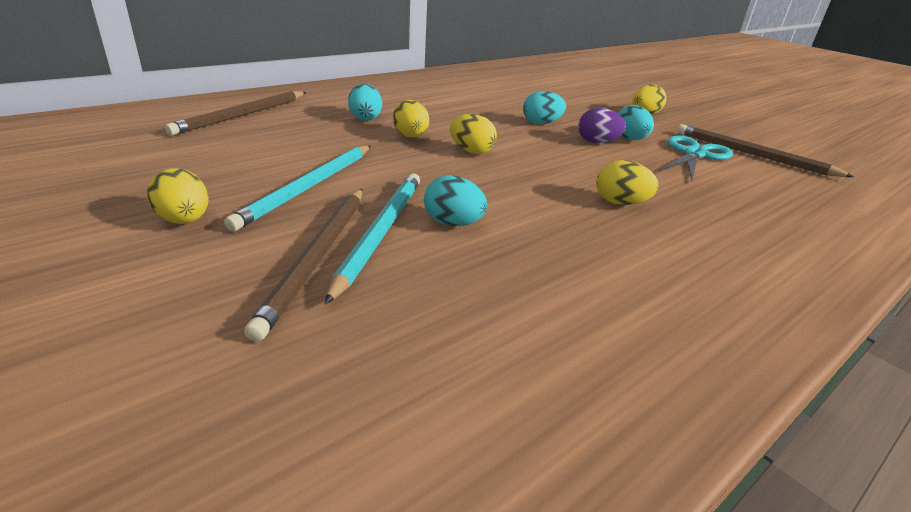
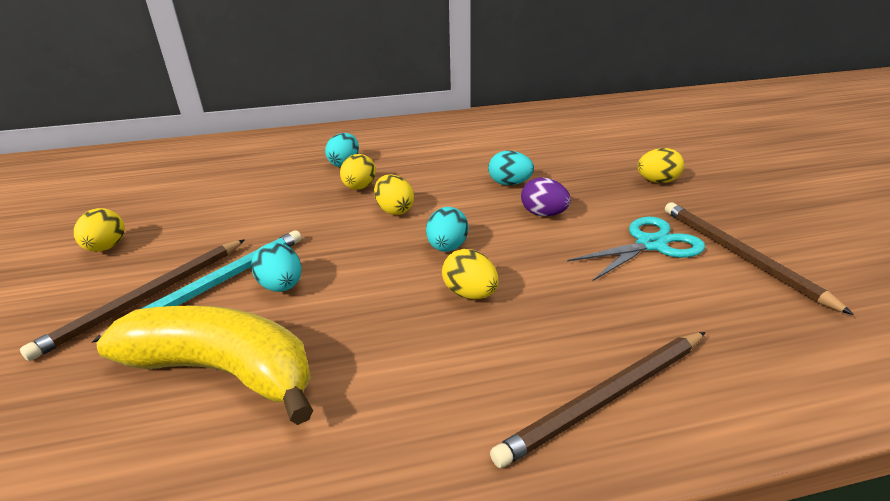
camera: 30 degrees right, 0 degrees up
brown pencil [165,91,306,135] -> brown pencil moved to [490,332,705,468]
turquoise pencil [224,145,371,231] -> none
turquoise egg [618,105,654,140] -> turquoise egg moved to [426,207,469,252]
none -> yellow banana [97,306,313,425]

